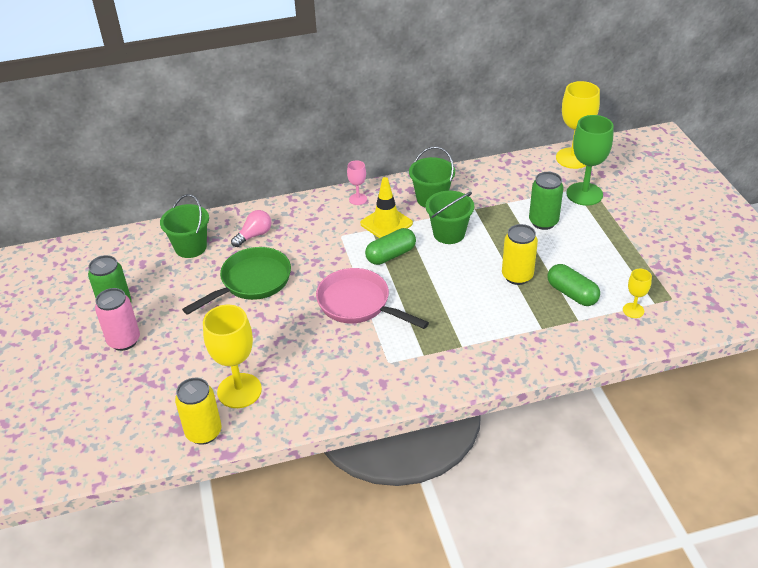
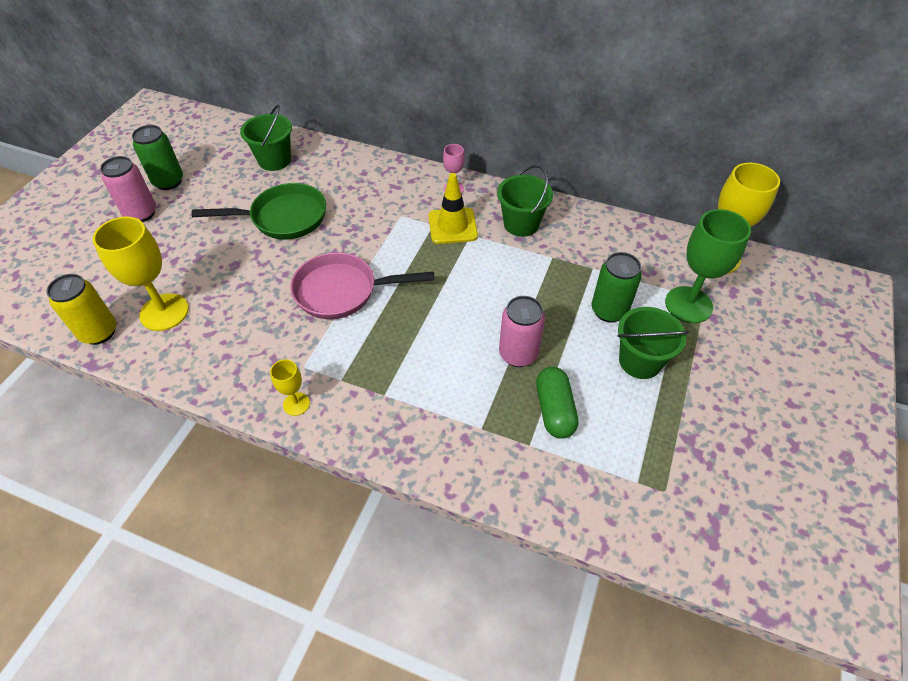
camera: 35 degrees right, 10 degrees up
pink light bulb [231,210,271,247] -> none
pink pan [316,268,429,329] -> pink pan turned 75 degrees counterclockwise [291,252,434,319]
green capsule [365,228,416,265] -> none
green bucket [426,191,474,244] -> green bucket moved to [618,307,689,379]
yellow can [502,224,538,285] -> pink can [499,296,545,367]
yellow goblet [623,269,652,318] -> yellow goblet moved to [270,359,310,416]

